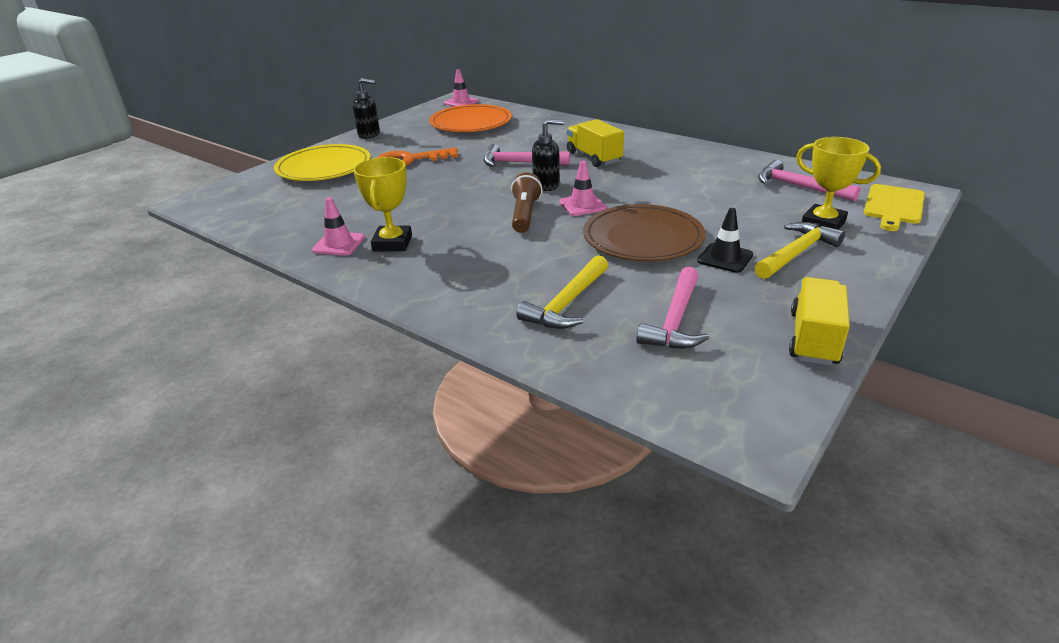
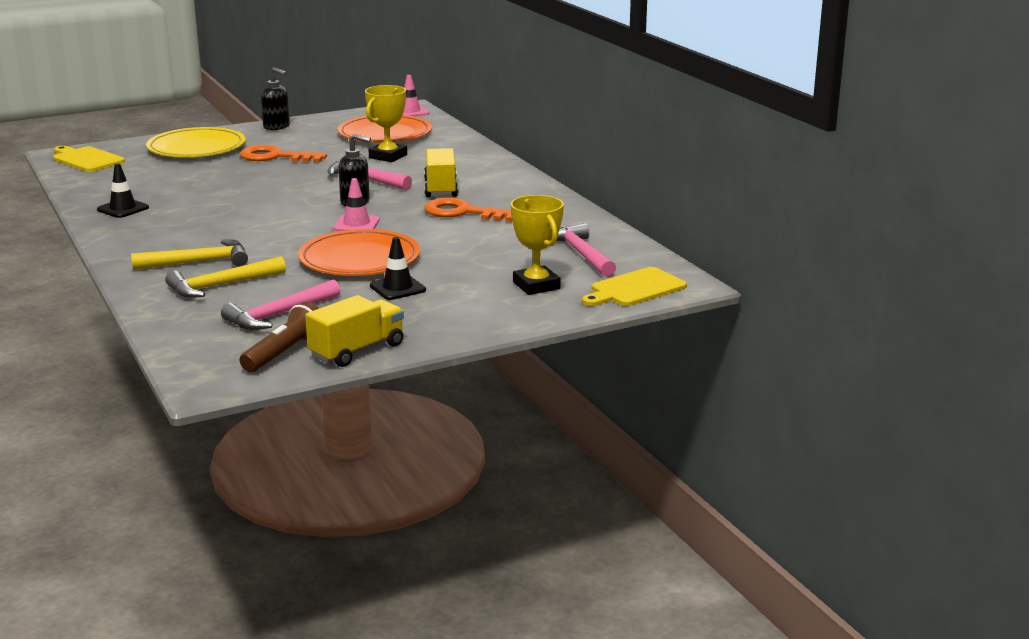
camera: 25 degrees right, 10 degrees down
pink traffic cone [312,197,365,255] -> black traffic cone [97,164,149,218]
yellow trophy [353,157,412,251] -> yellow trophy moved to [365,85,407,162]
brown flashlight [511,172,543,233] -> brown flashlight moved to [240,302,319,372]
brown plate [583,204,705,261] -> orange plate [298,229,420,276]
yellow hammer [755,222,845,279] -> yellow hammer moved to [131,239,248,270]
none -> yellow cutting board [53,146,125,172]
none -> orange key [424,197,512,222]

